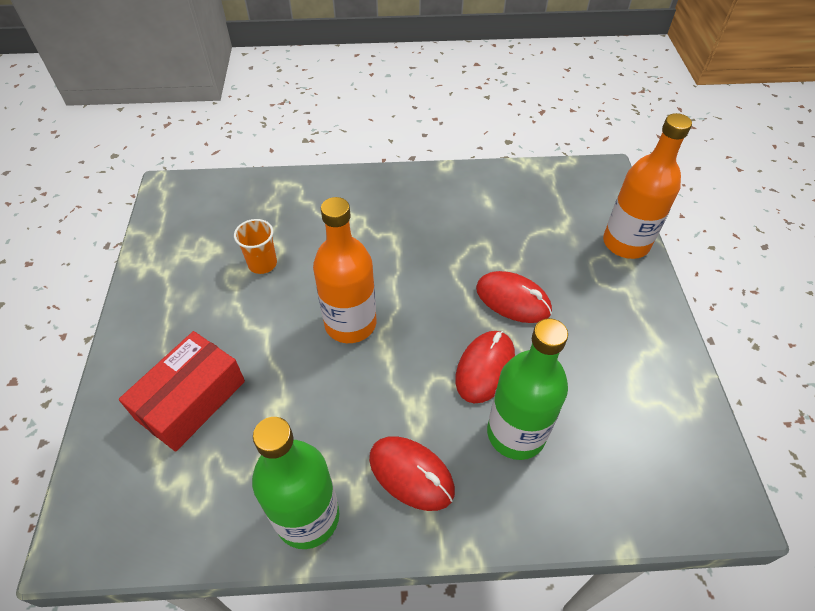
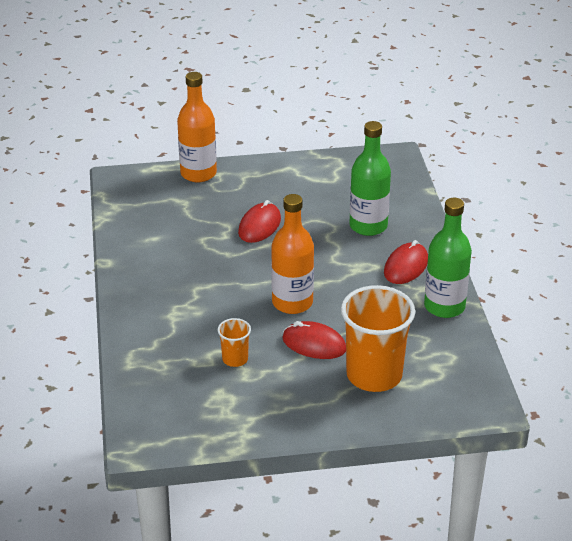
camera: 95 degrees left, 15 degrees down
red box [119,331,245,452] -> orange cup [341,285,415,392]
red mouse [455,331,515,403] -> red mouse moved to [282,321,346,359]

